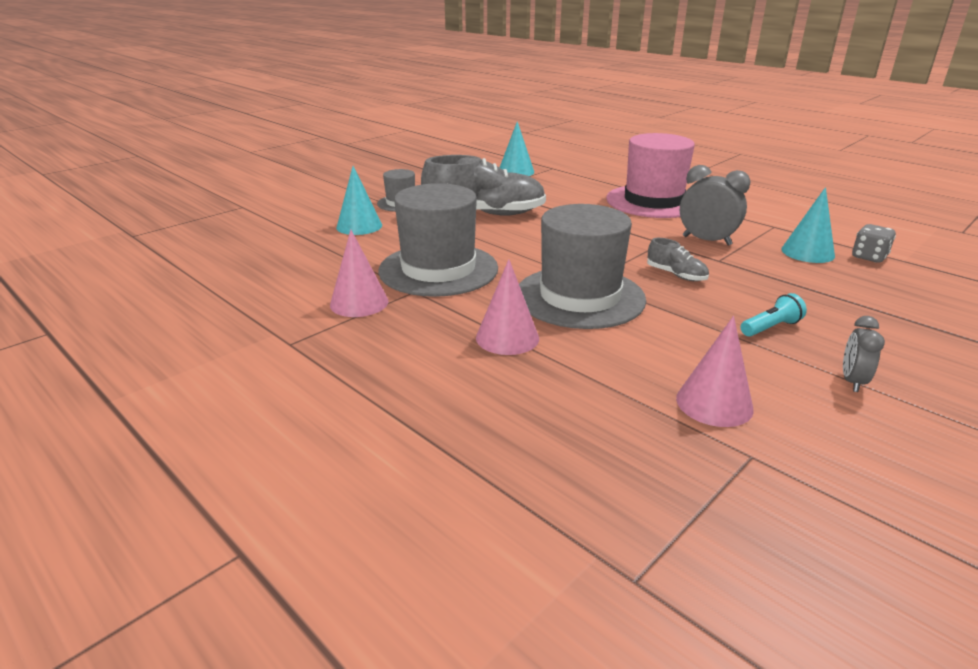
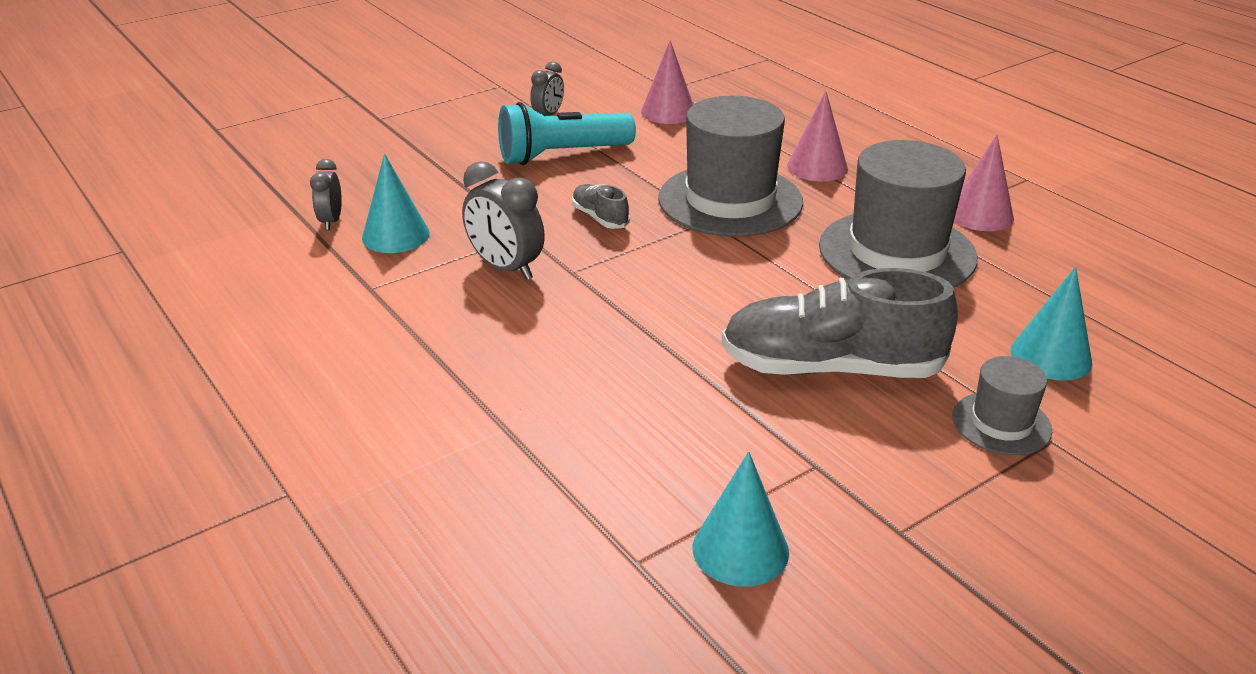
camera: 170 degrees left, 5 degrees up
pink hat [606,133,695,218] -> none
turquoise flashlight [741,293,807,337] -> turquoise flashlight [498,102,636,165], size x2.03
grey dice [852,224,896,263] -> grey clock [310,159,342,230]

